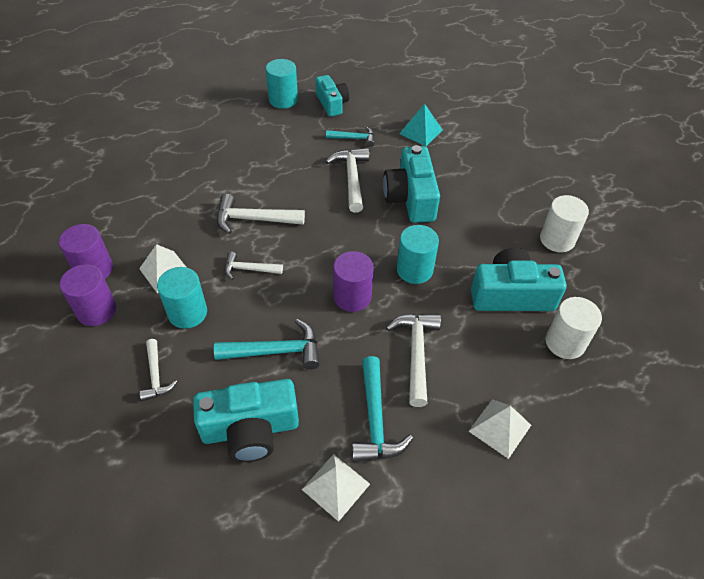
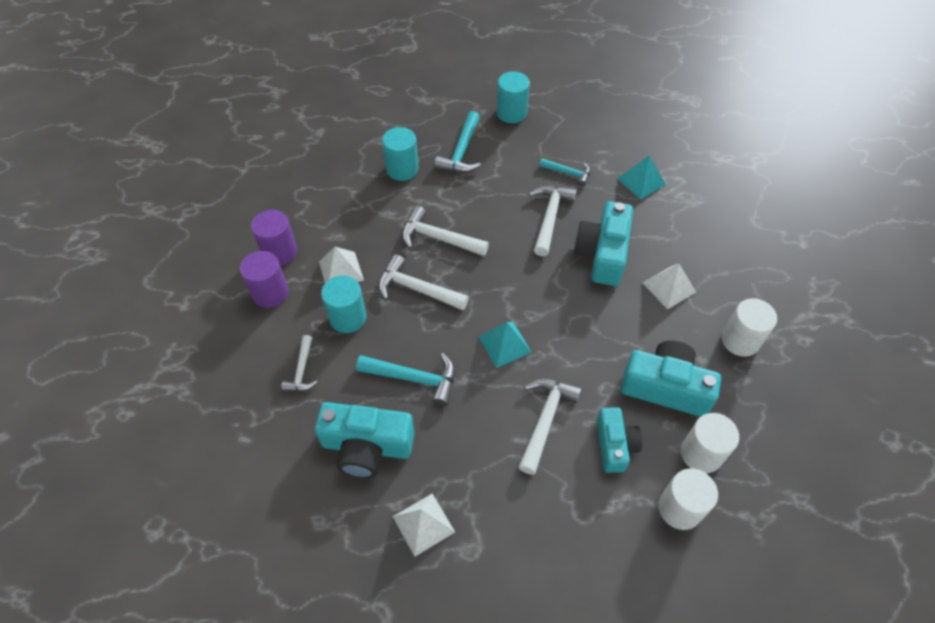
camera: 20 degrees right, 5 degrees up
white hammer [224,252,283,280] -> white hammer [378,254,469,310], size x1.60
turquoise camera [315,75,349,117] -> turquoise camera moved to [597,407,642,473]
purple cylinder [333,251,374,312] -> turquoise pyramid [478,322,532,368]
turquoise hammer [352,356,413,462] -> turquoise hammer moved to [434,111,481,173]
turquoise cylinder [397,225,439,284] -> turquoise cylinder moved to [382,127,419,181]
white pyramid [469,399,531,459] -> white pyramid moved to [643,264,696,310]
none -> white cylinder [658,469,718,530]

